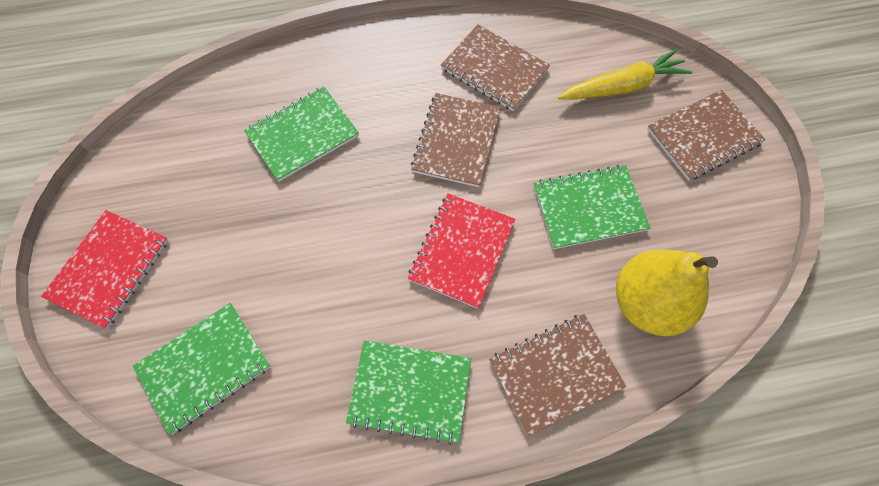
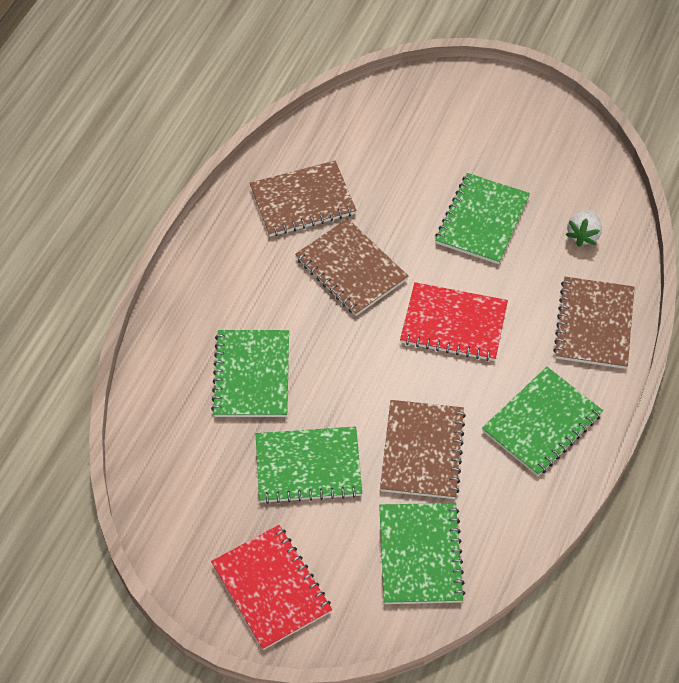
camera: 55 degrees left, 10 degrees down
red notebook [408,193,515,309] -> red notebook turned 45 degrees counterclockwise [400,282,508,361]
yellow carrot [558,49,692,100] -> none
yellow pear [616,249,718,336] -> white strawberry [566,210,602,247]
brown notebook [647,90,766,181] -> brown notebook moved to [380,400,466,499]
none -> green notebook [256,426,362,504]

